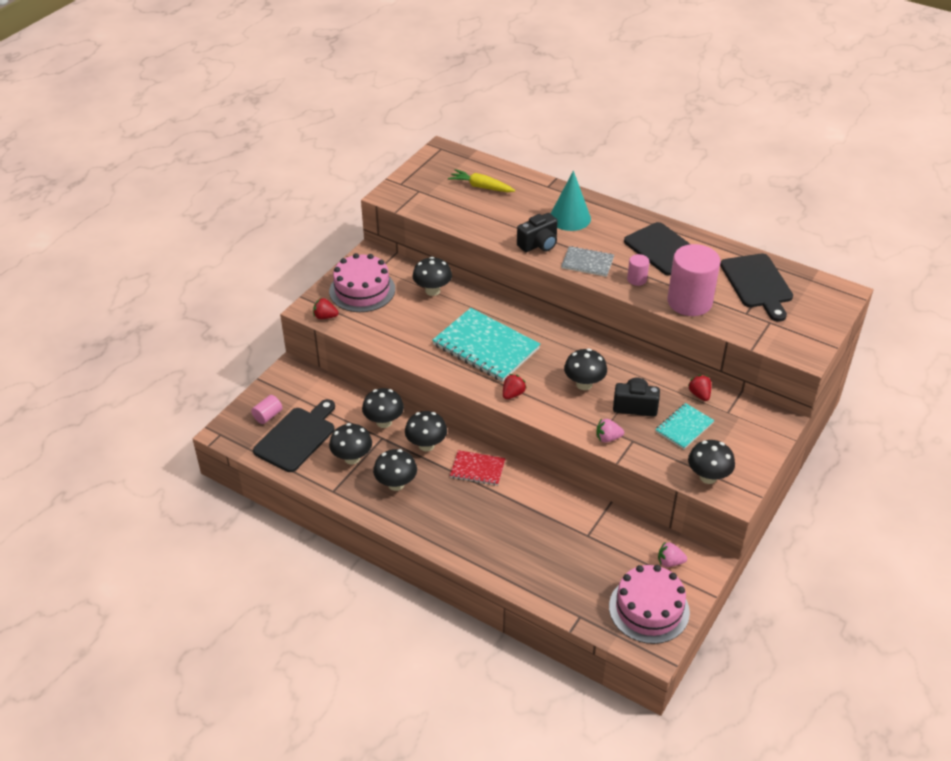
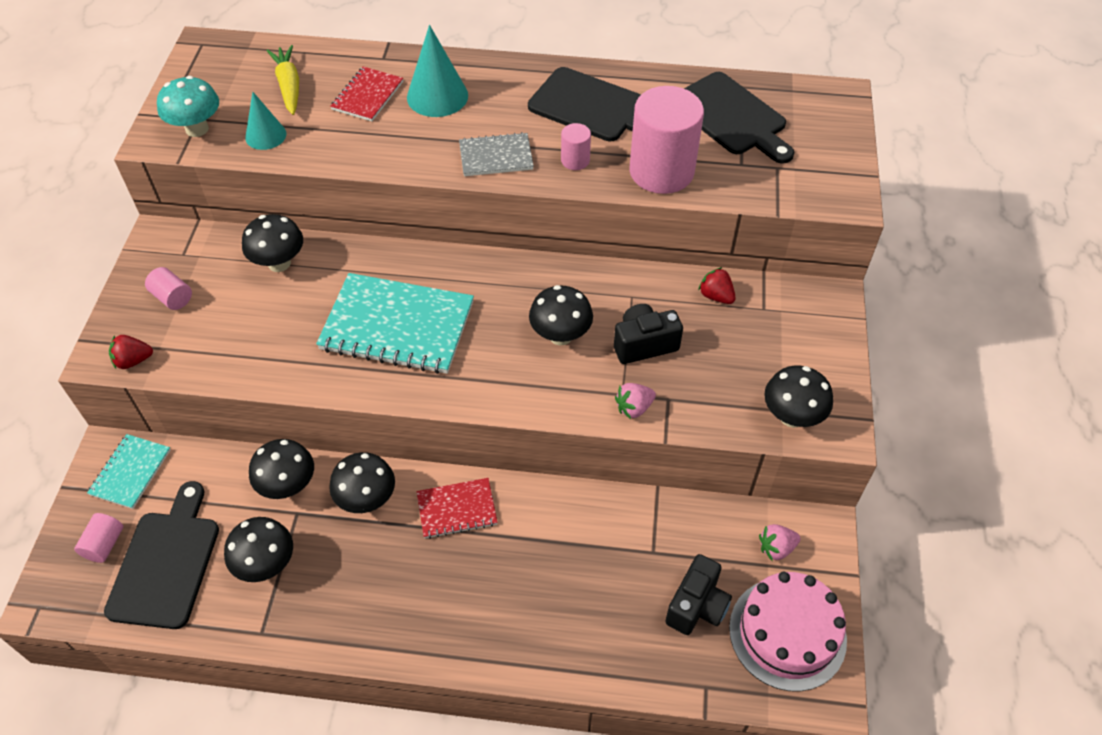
camera: 25 degrees left, 10 degrees up
pink cake [329,253,395,312] -> pink cylinder [145,267,192,310]
black mushroom [373,449,417,491] -> none
yellow carrot [448,169,515,192] -> yellow carrot turned 75 degrees clockwise [267,45,299,115]
red strawberry [503,374,526,399] -> none
black camera [517,213,558,252] -> black camera moved to [665,554,732,635]
turquoise notebook [655,403,714,449] -> turquoise notebook moved to [87,434,171,509]
none -> turquoise mushroom [157,76,219,137]
none -> turquoise cone [245,91,286,150]
none -> red notebook [330,67,403,121]

